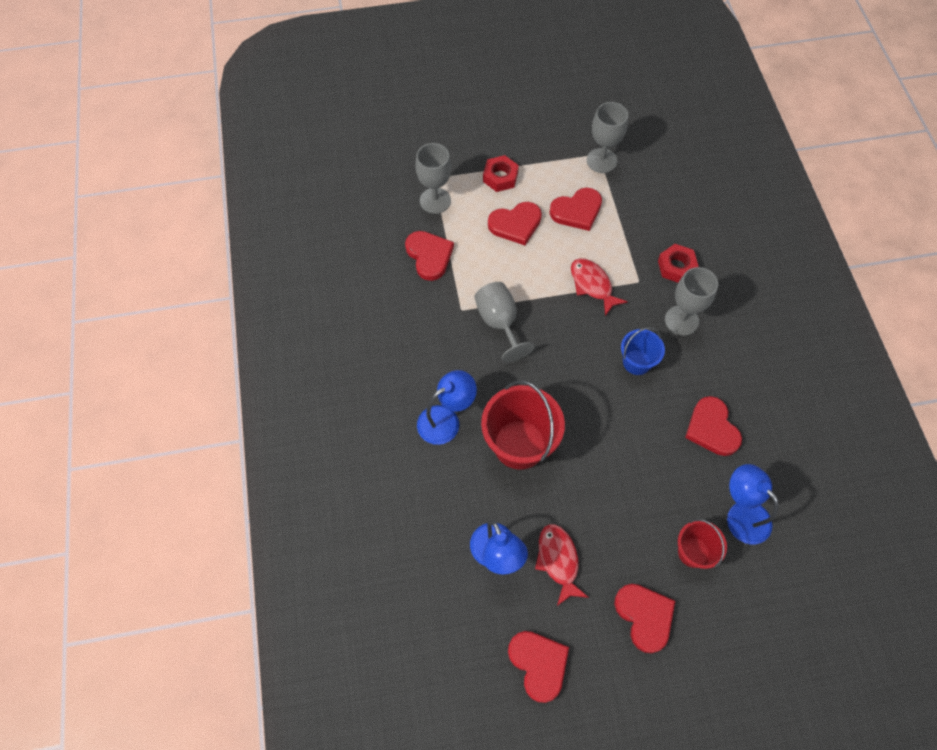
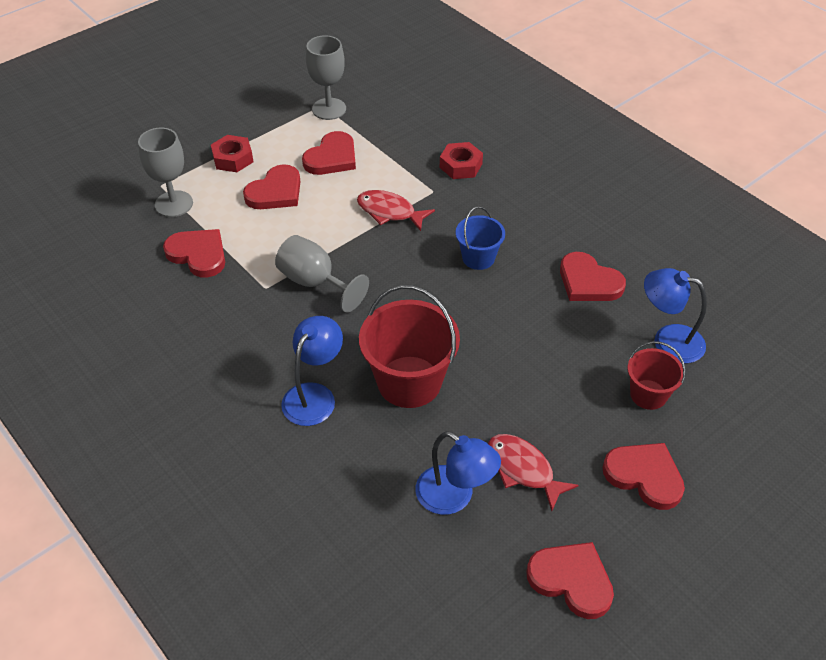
camera: 30 degrees left, 15 degrees down
grey goblet [665,267,718,336] -> none

